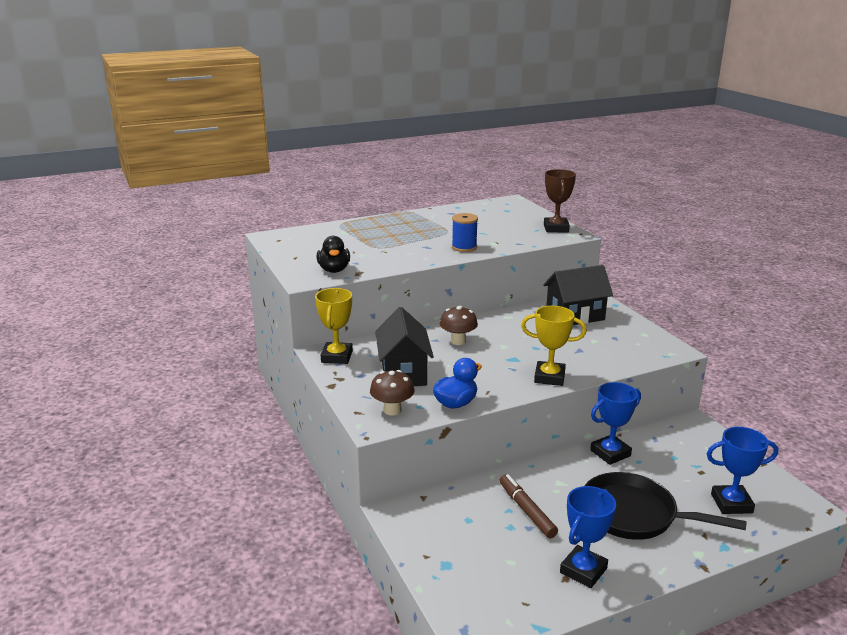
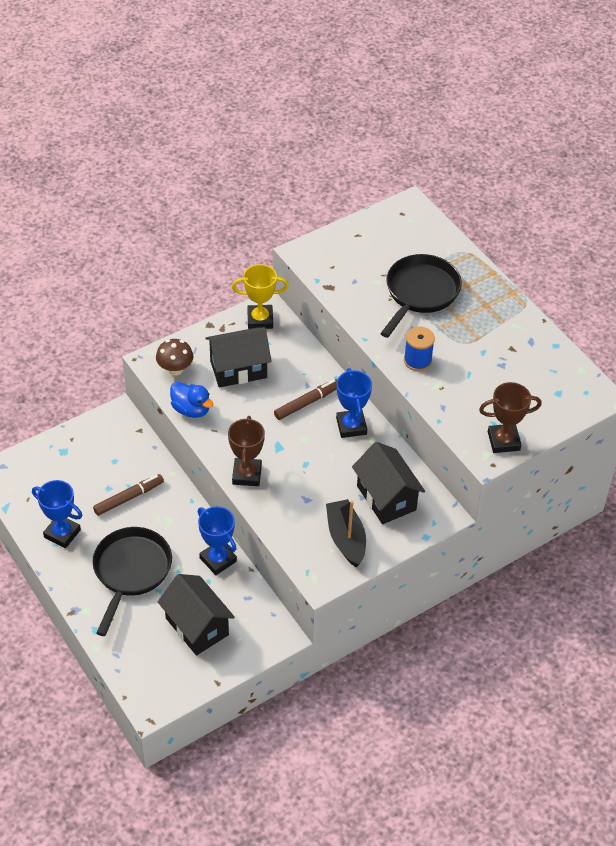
camera: 80 degrees right, 25 degrees up
black duck [317,236,350,273] -> none
brown mushroom [440,306,478,345] -> brown marker [274,379,337,420]
yellow trophy [521,306,587,386] -> brown trophy [228,416,265,486]
blue trophy [707,427,778,514] -> blue trophy moved to [336,368,372,438]
none -> black house [158,574,235,656]
none -> black boat [326,499,366,567]
none -> black pan [380,254,462,338]

